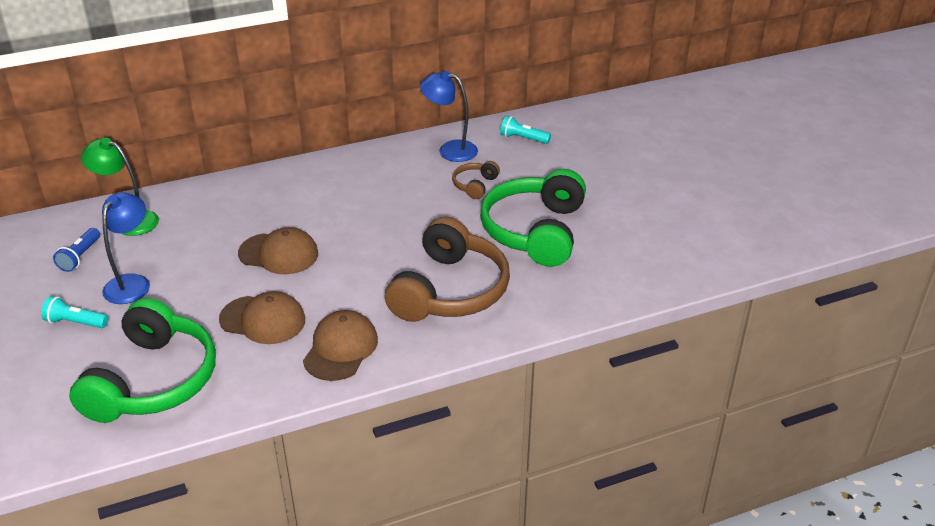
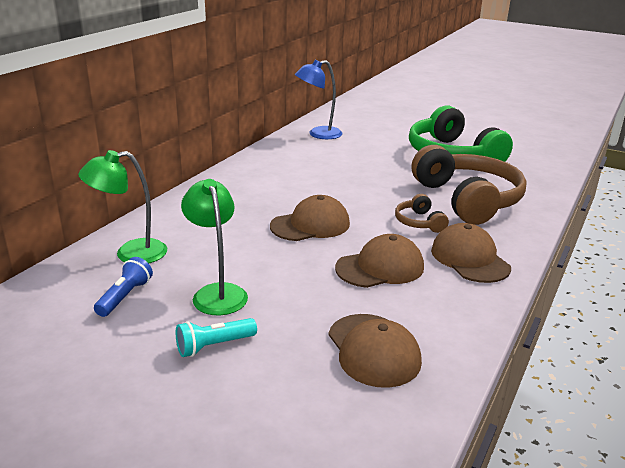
camera: 40 degrees left, 10 degrees down
blue flashlight [53,228,100,272] -> blue flashlight turned 135 degrees counterclockwise [94,257,153,317]
green headphones [69,298,216,423] -> brown cap [328,314,422,388]
blue lamp [102,192,150,304] -> green lamp [181,179,248,315]
brown headphones [452,161,500,199] -> brown headphones moved to [395,194,449,233]
turquoise flashlight [500,115,551,144] -> none

